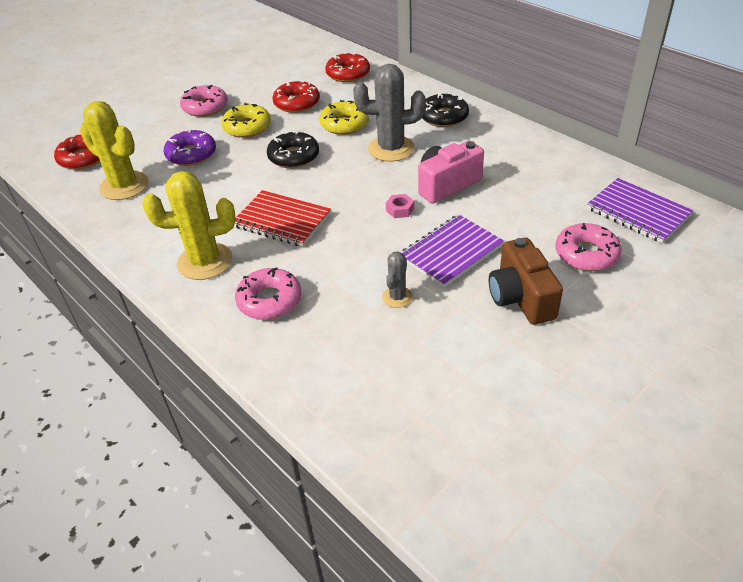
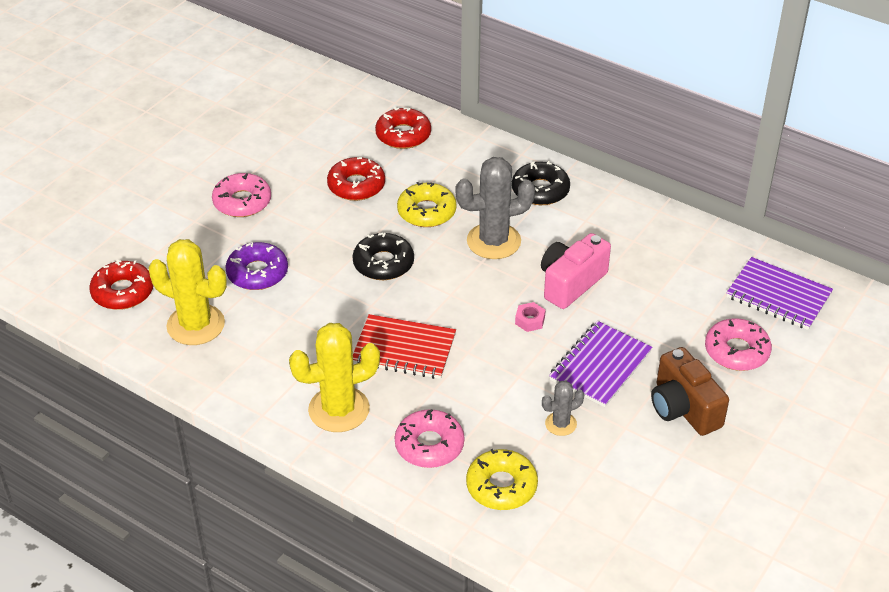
camera: 15 degrees left, 0 degrees up
yellow donut [221,103,271,138] -> yellow donut moved to [466,449,538,510]
grey cactus [382,252,413,308] -> grey cactus turned 60 degrees clockwise [542,381,584,436]

